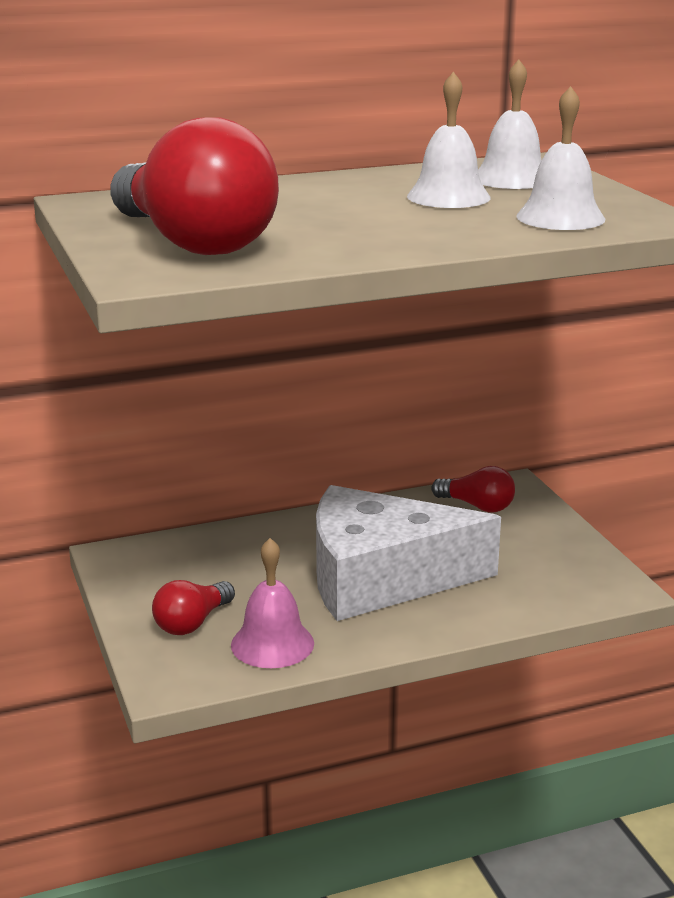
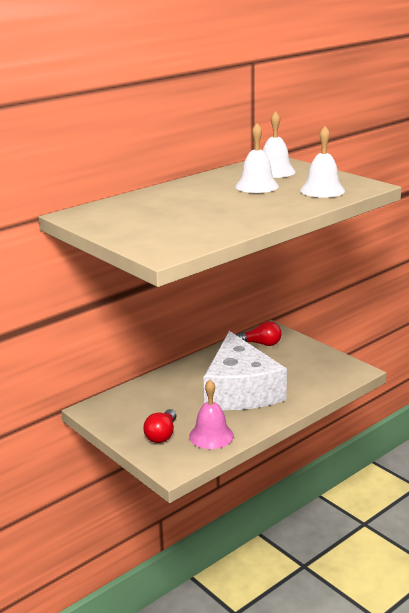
camera: 20 degrees left, 0 degrees up
red light bulb [110,117,279,255] -> none
white cheese [316,485,501,621] -> white cheese turned 75 degrees counterclockwise [204,331,287,410]

